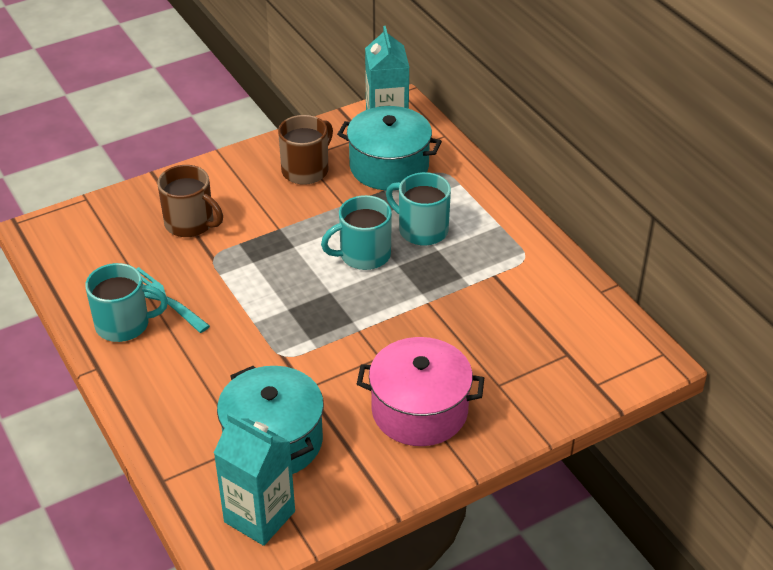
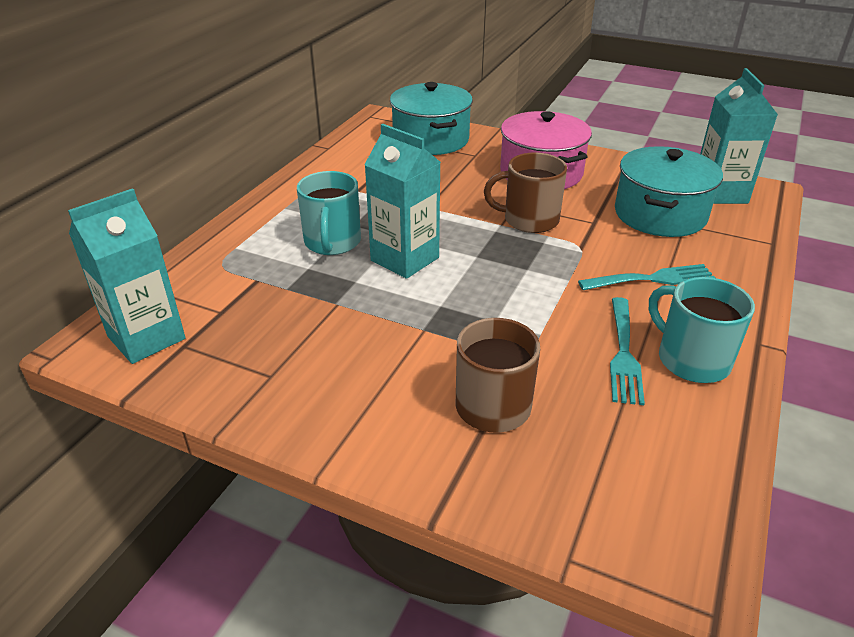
camera: 125 degrees left, 5 degrees down
brown mug [278,115,333,185] -> brown mug moved to [484,152,567,233]
turquoise mug [321,195,392,270] -> turquoise carton [364,124,441,279]
turquoise pot [337,106,442,190] -> turquoise pot moved to [390,82,473,155]
none -> turquoise fork [578,264,716,290]

